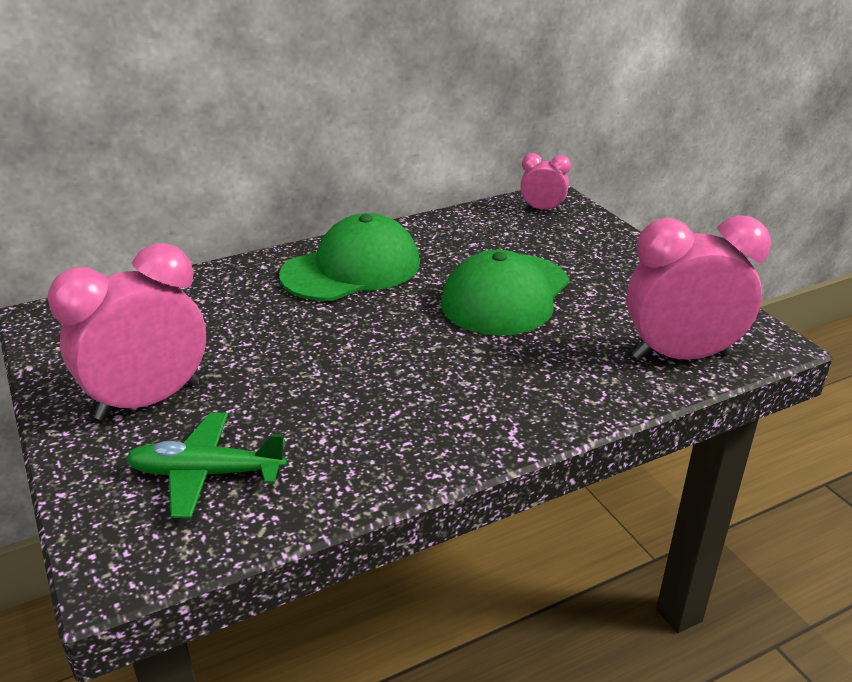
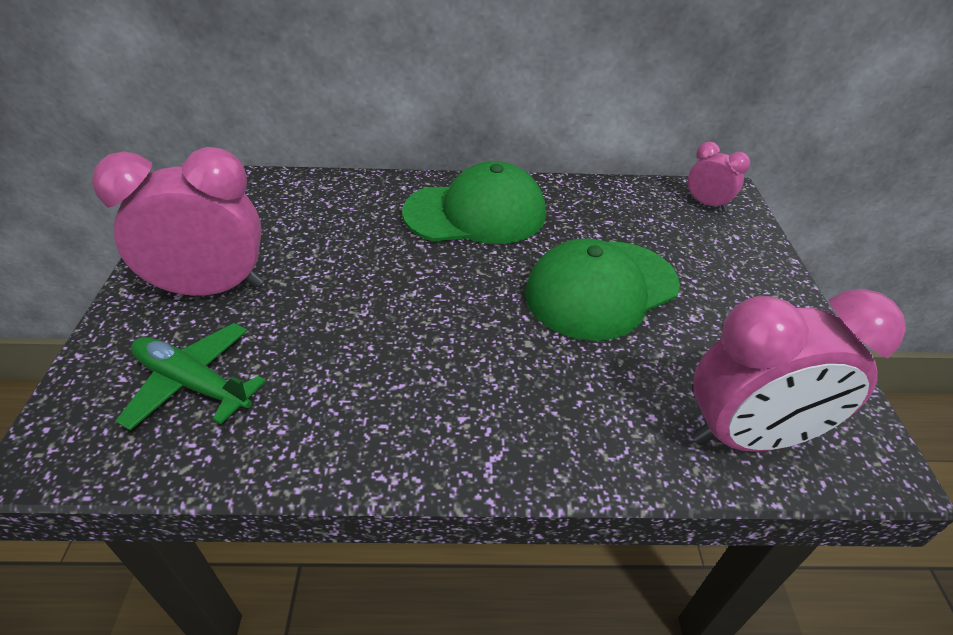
camera: 25 degrees right, 10 degrees up
pink clock [626,215,771,360] -> pink clock turned 150 degrees clockwise [692,289,906,452]

